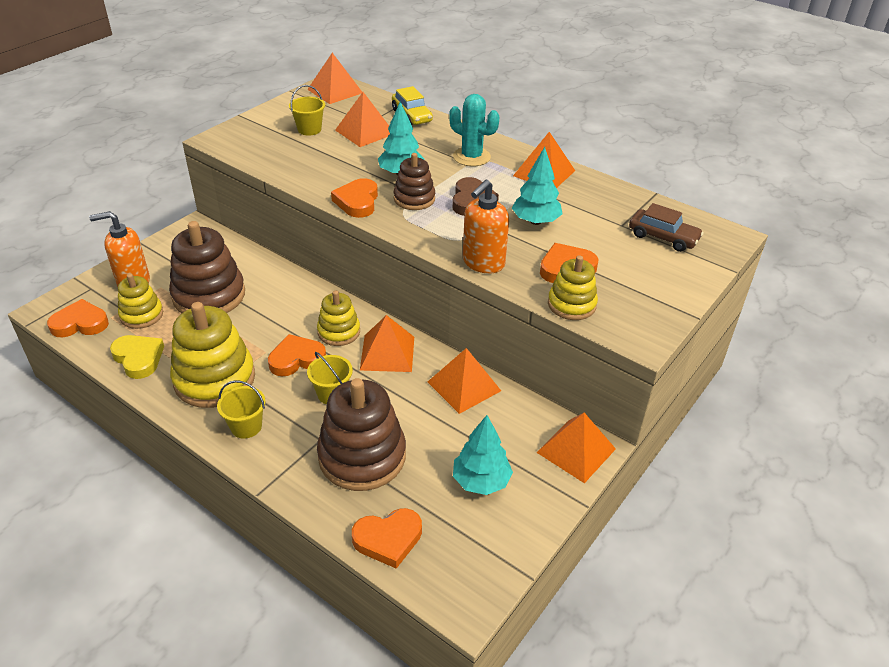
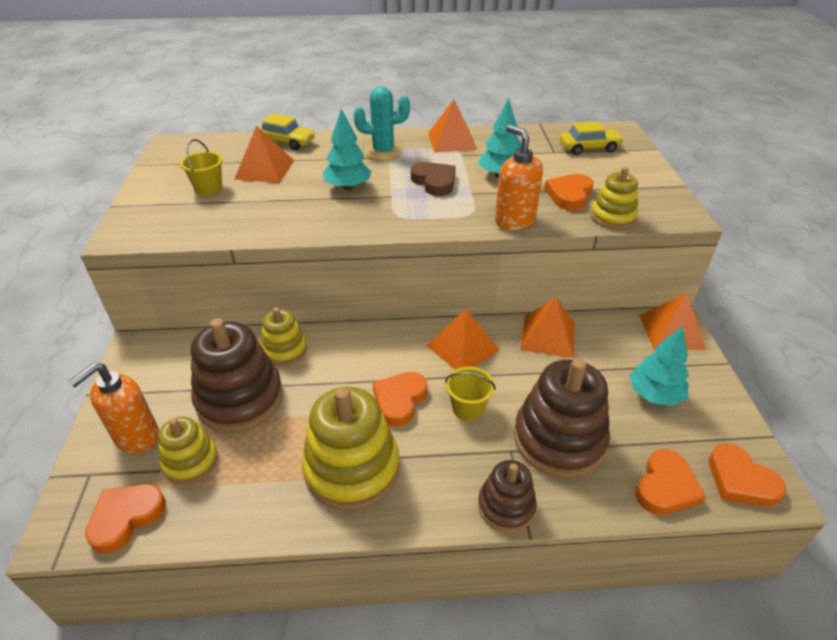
camera: 40 degrees left, 0 degrees up
yellow heart [110,335,164,379] -> none
yellow bucket [217,380,266,439] -> none
orange pyramid [307,53,362,104] -> none
yellow stacking toy [317,290,360,346] -> yellow stacking toy moved to [261,307,307,366]
orange heart [331,178,378,218] -> orange heart moved to [709,443,786,507]
brown stacking toy [394,153,435,210] -> brown stacking toy moved to [478,460,537,533]
orange soap dispenser [463,180,509,274] -> orange soap dispenser turned 150 degrees clockwise [495,125,543,230]
brown car [629,203,704,252] -> yellow car [560,121,624,155]

